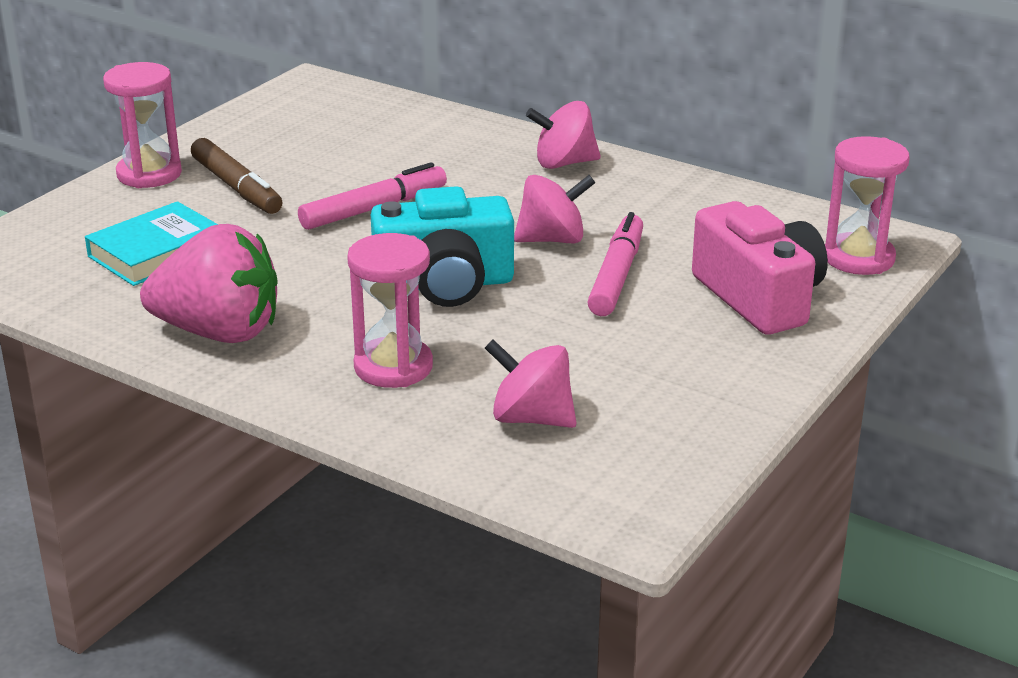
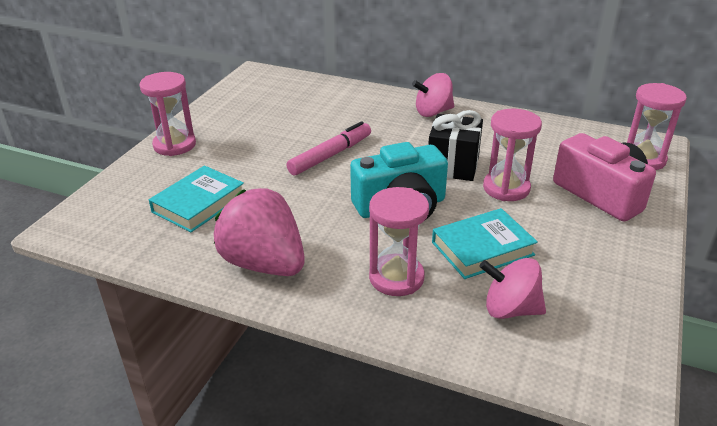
camera: 10 degrees left, 5 degrees up
pink strawberry [140,224,278,343] -> pink strawberry turned 135 degrees counterclockwise [214,188,305,276]
brown marker [191,138,282,214] -> none
pink spinning top [514,175,595,243] -> black gift [428,110,483,181]
pink marker [588,212,643,316] -> pink hourglass [483,108,542,201]
none -> turquoise book [432,208,538,279]

